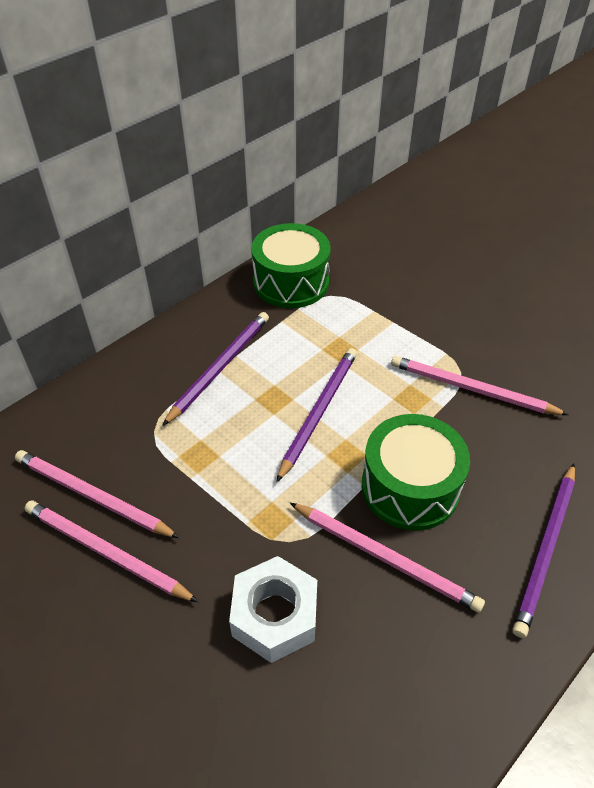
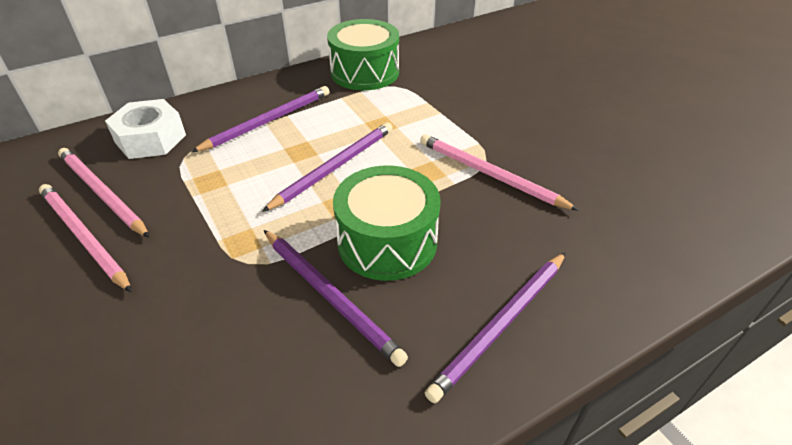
camera: 15 degrees right, 5 degrees down
white nut [229,556,317,663] -> white nut moved to [105,99,186,159]
pink pencil [290,503,485,613] -> purple pencil [264,230,408,367]

